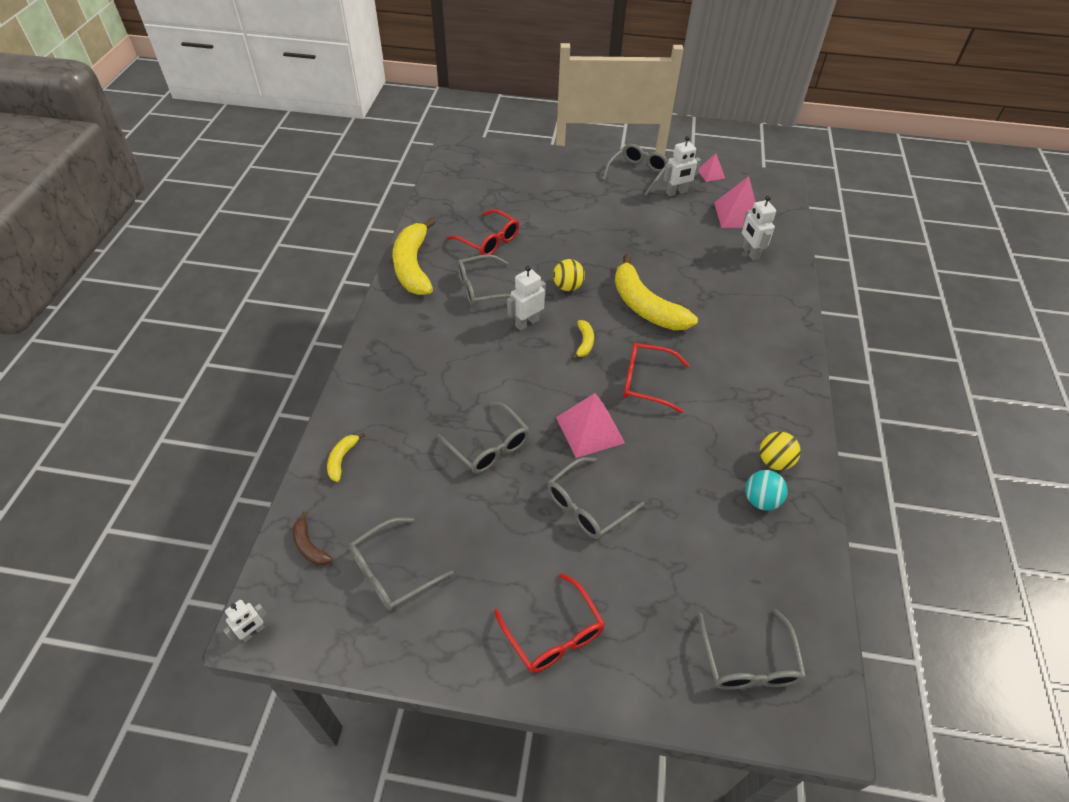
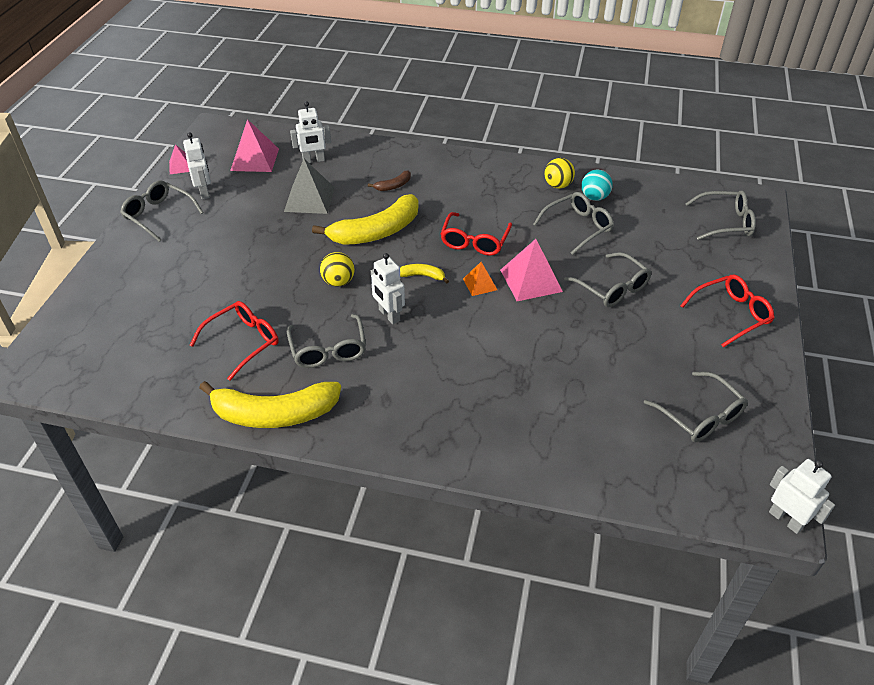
camera: 85 degrees left, 5 degrees down
white robot [223,600,267,642] -> white robot [769,459,835,534], size x1.53
brown banana [293,511,332,565] -> brown banana moved to [368,171,411,191]
yellow banana [327,433,365,482] -> none
grey glasses [437,402,530,474] -> grey glasses moved to [533,192,614,255]
none -> grey pyramid [284,159,335,214]
none -> orange pyramid [463,262,497,296]

